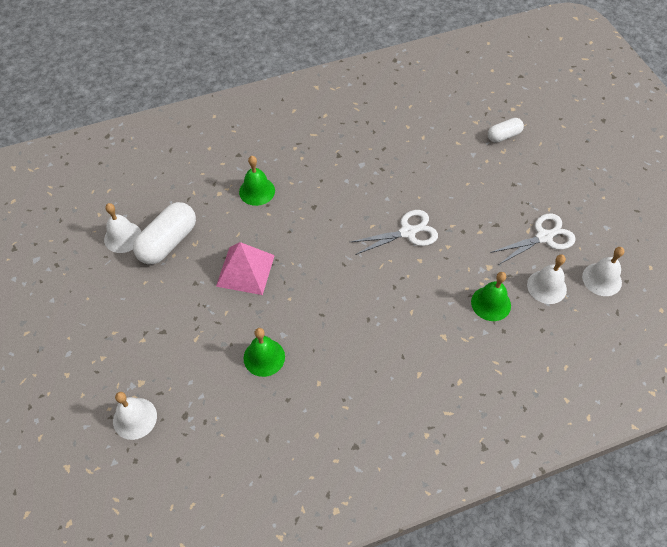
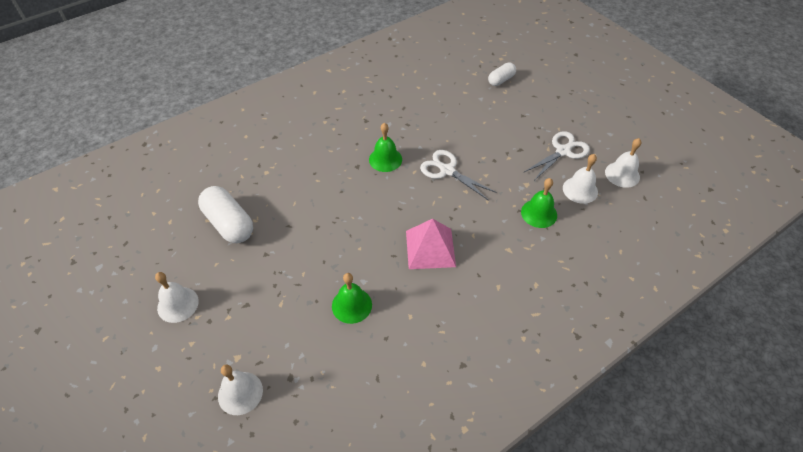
camera: 15 degrees left, 5 degrees down
white bell [104,203,141,253] -> white bell moved to [155,272,199,323]
white capsule [133,202,196,264] -> white capsule turned 60 degrees counterclockwise [198,186,253,243]
pink pyramid [216,242,275,295] -> pink pyramid moved to [406,219,456,269]
green bell [239,156,275,206] -> green bell moved to [369,123,402,172]
white scissors [351,210,438,255] -> white scissors turned 105 degrees counterclockwise [420,150,497,201]

